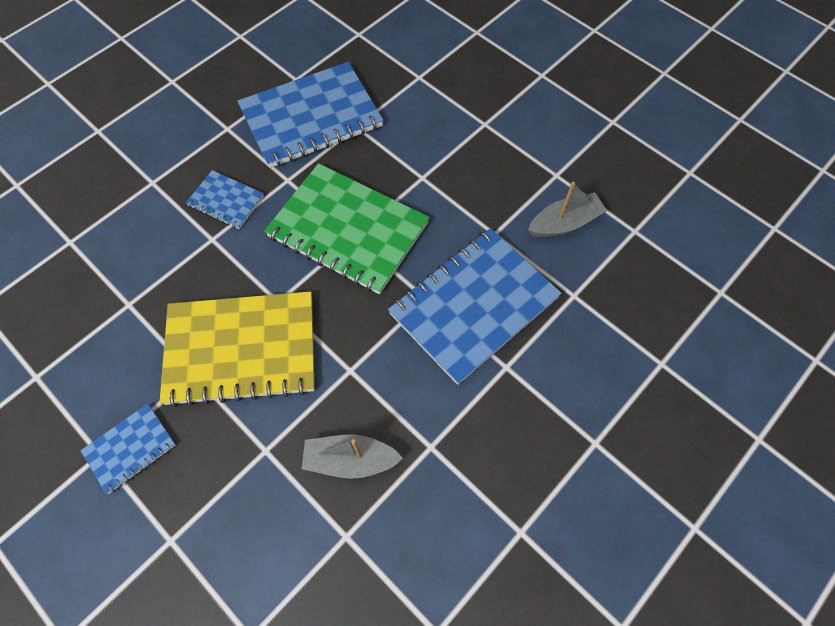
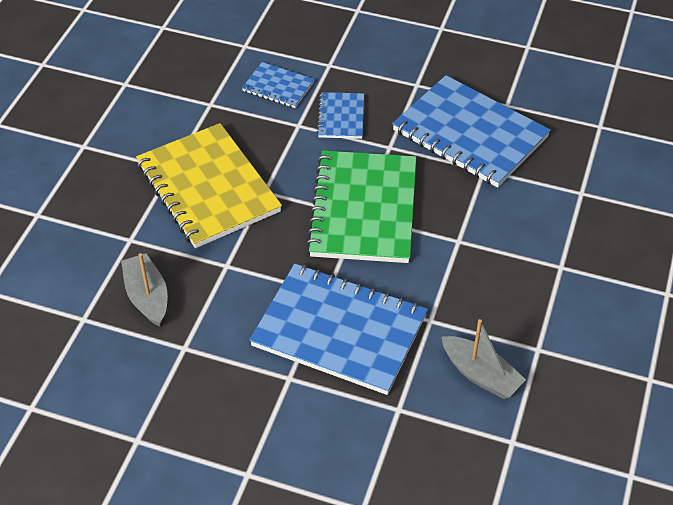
camera: 65 degrees right, 15 degrees down
blue notebook [80,404,176,494] -> blue notebook moved to [242,62,314,108]

